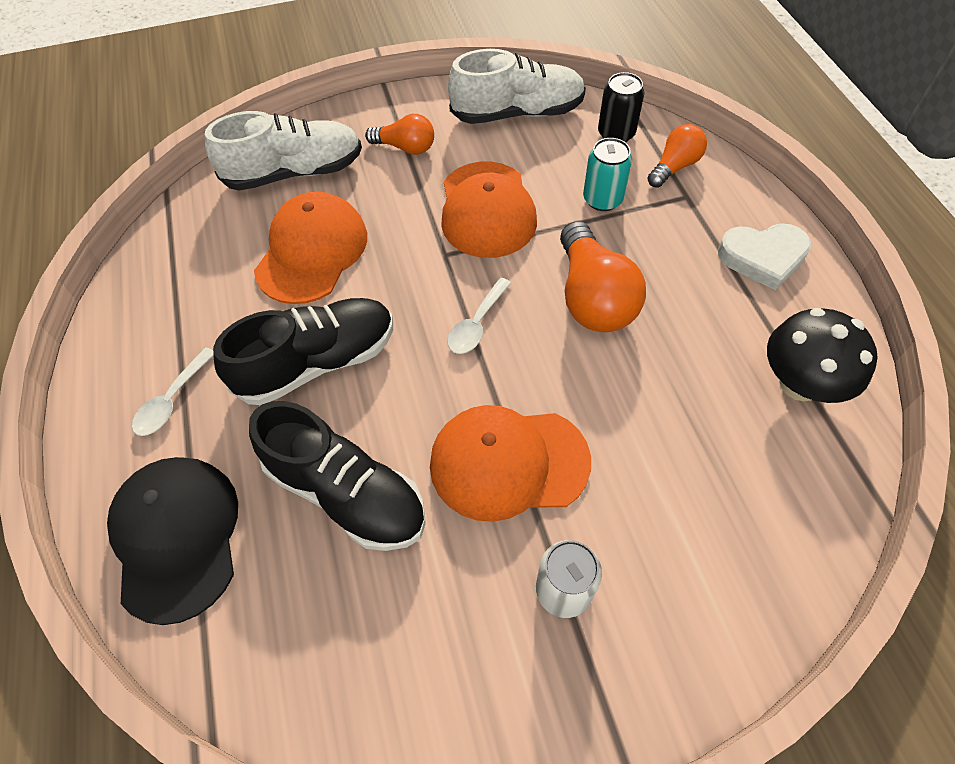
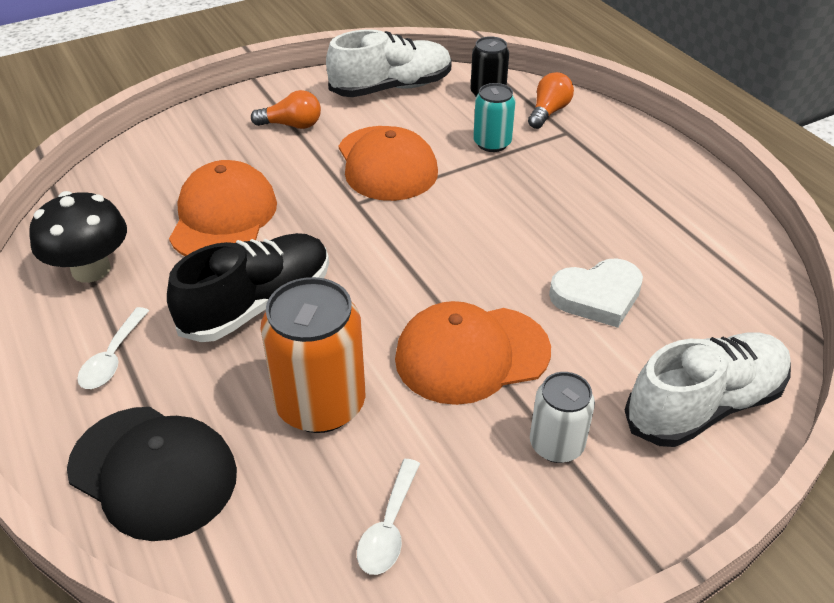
camera: 15 degrees left, 15 degrees down
black cap [107,457,238,625] -> black cap turned 150 degrees clockwise [67,407,237,541]
white shoe [205,111,362,191] -> white shoe moved to [625,333,791,447]
black shoe [249,401,426,551] -> orange can [260,277,365,433]
white spoon [447,277,511,354] -> white spoon moved to [357,459,420,575]
orange light bulb [560,221,646,332] -> none
white heart [718,223,811,291] -> white heart moved to [549,258,643,328]
black mushroom [767,308,878,403] -> black mushroom moved to [29,191,127,283]

